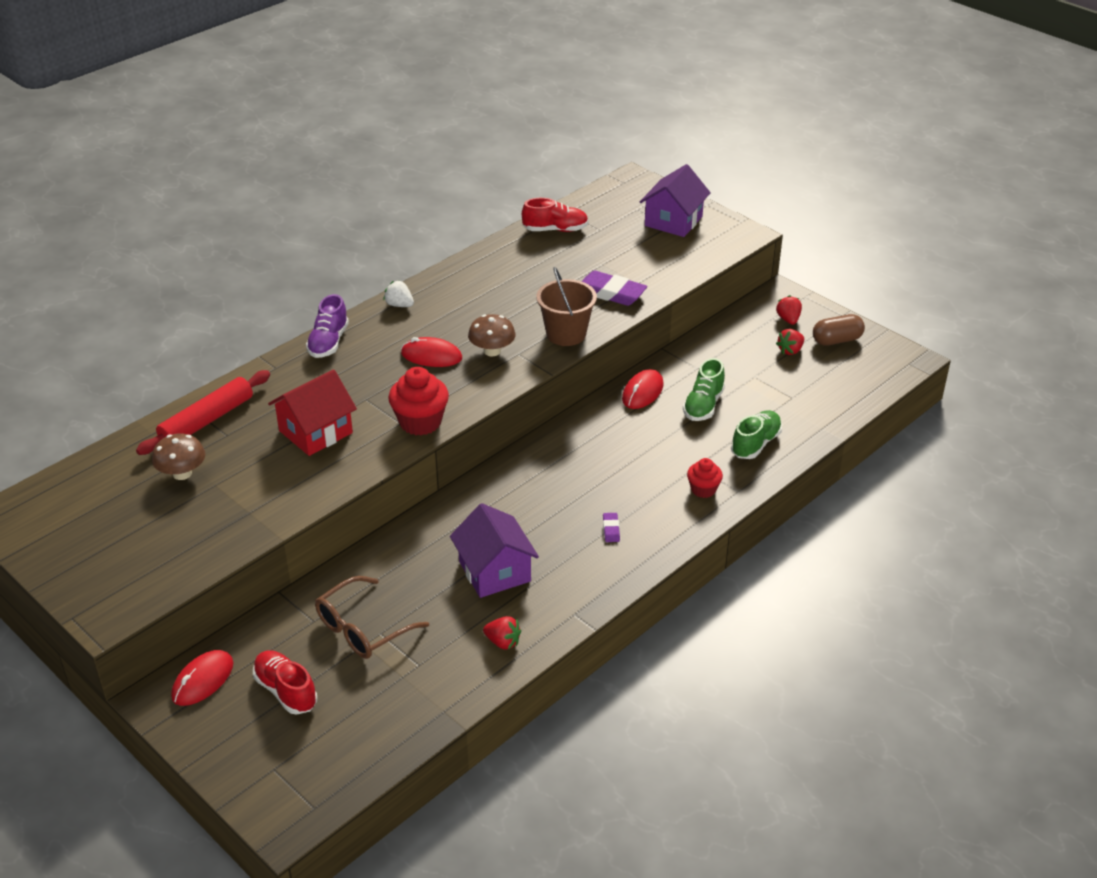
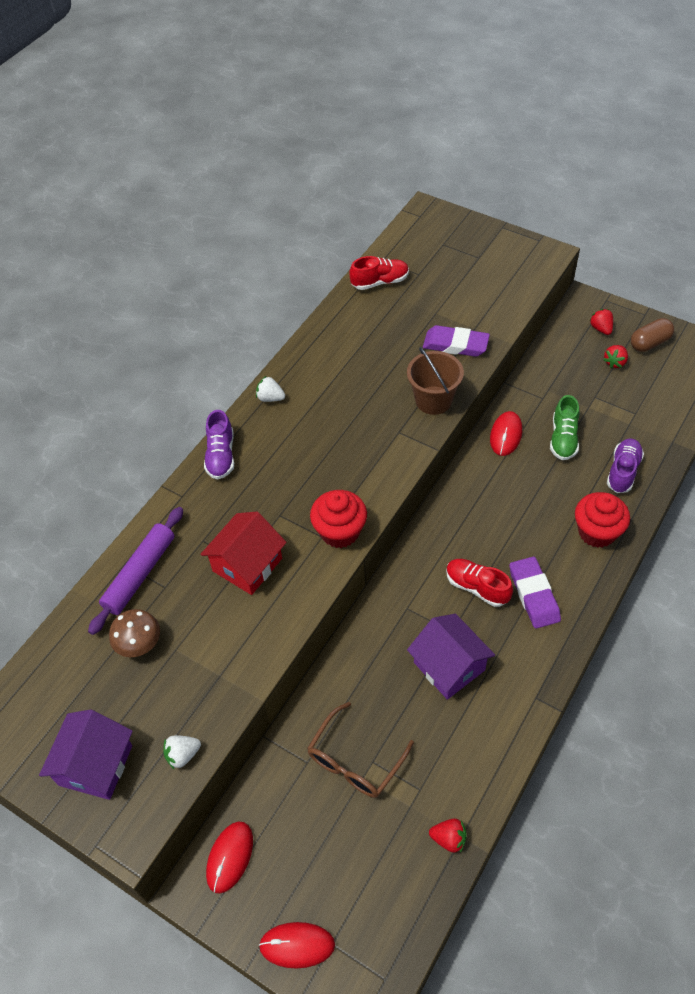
camera: 10 degrees left, 15 degrees up
red rolling pin [136,370,270,455] -> purple rolling pin [88,507,183,635]
red shoe [253,650,317,715] -> red shoe moved to [446,559,513,607]
red mouse [401,337,462,367] -> red mouse moved to [259,922,335,969]
brown mushroom [468,314,515,357] -> none
red strawberry [483,616,521,650] -> red strawberry moved to [429,818,466,853]
purple eraser [603,513,620,542] -> purple eraser [509,557,561,629], size x2.18
purple house [640,164,711,237] -> purple house moved to [39,709,133,800]
red cupcake [687,458,723,498] -> red cupcake [575,492,630,548], size x1.68
green shoe [731,410,782,459] -> purple shoe [607,438,644,493]
none -> white strawberry [163,735,201,770]

